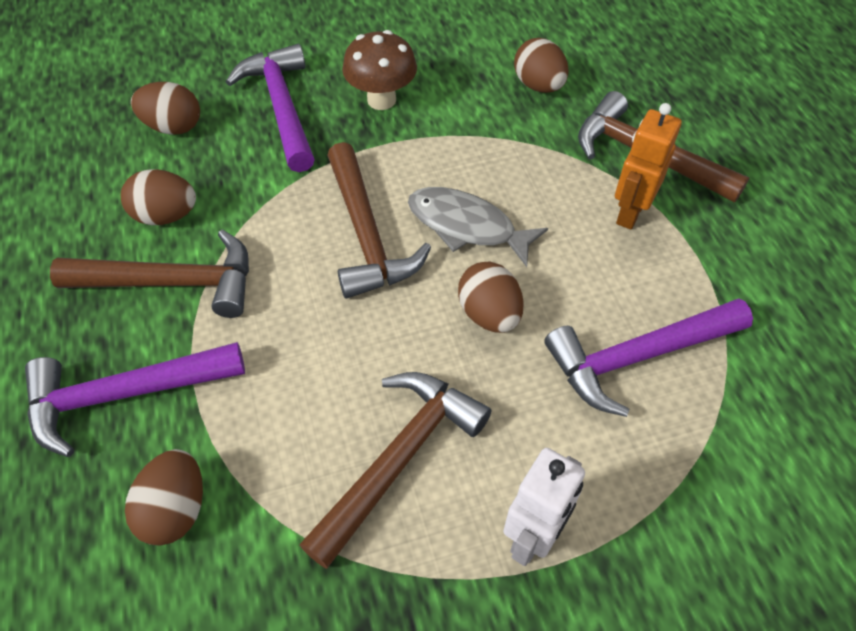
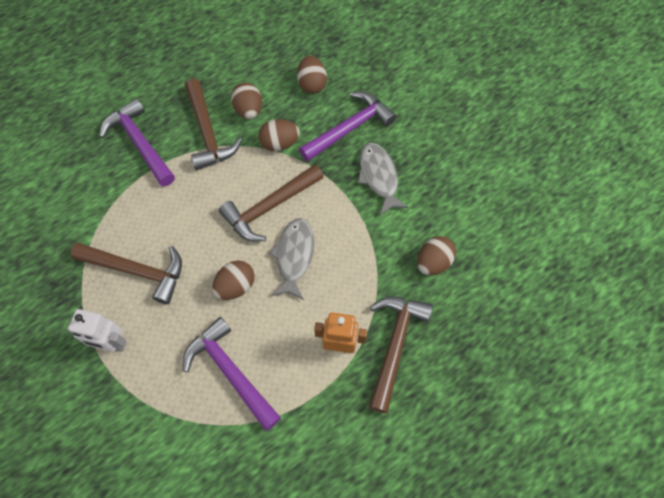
camera: 70 degrees right, 10 degrees up
brown egg [125,449,203,546] -> brown egg moved to [258,119,300,151]
brown mushroom [342,30,417,110] -> grey fish [358,143,409,215]

